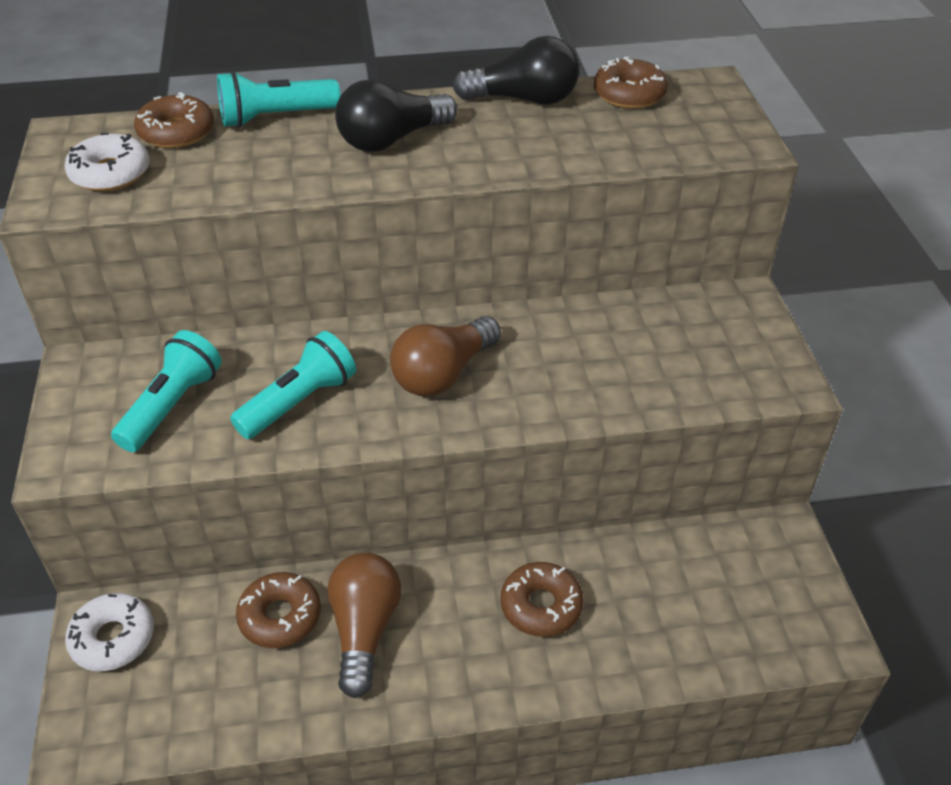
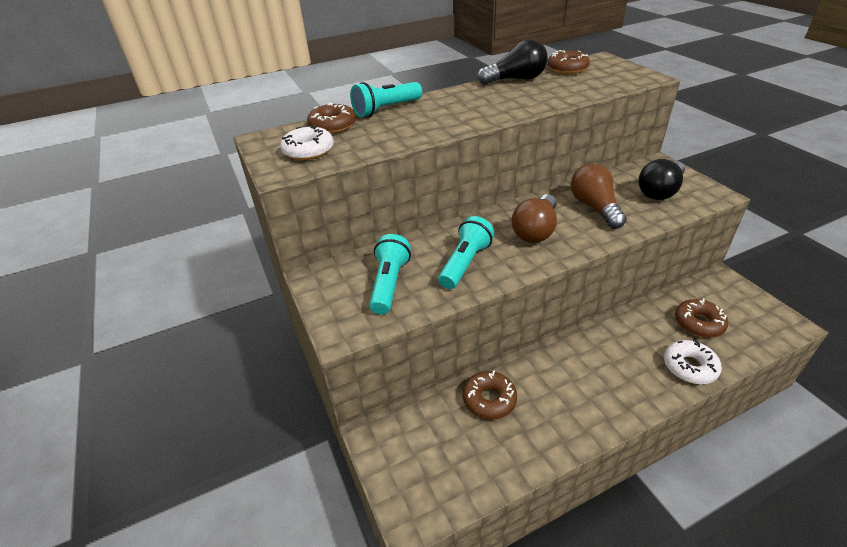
camera: 15 degrees left, 5 degrees down
white donut [65,593,154,671] -> white donut moved to [664,340,722,384]
brown light bulb [327,553,401,698] -> brown light bulb moved to [571,163,627,229]
black light bulb [335,80,457,152] -> black light bulb moved to [639,159,685,200]
brown donut [501,562,583,637] -> brown donut moved to [675,299,728,338]

